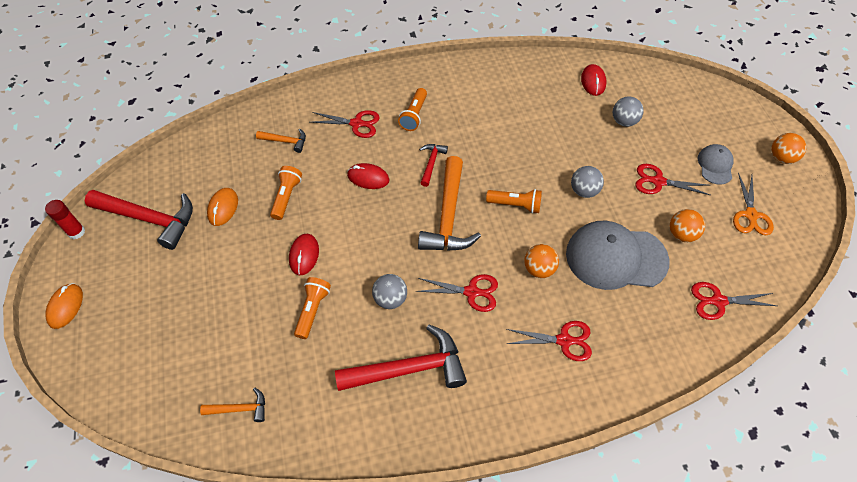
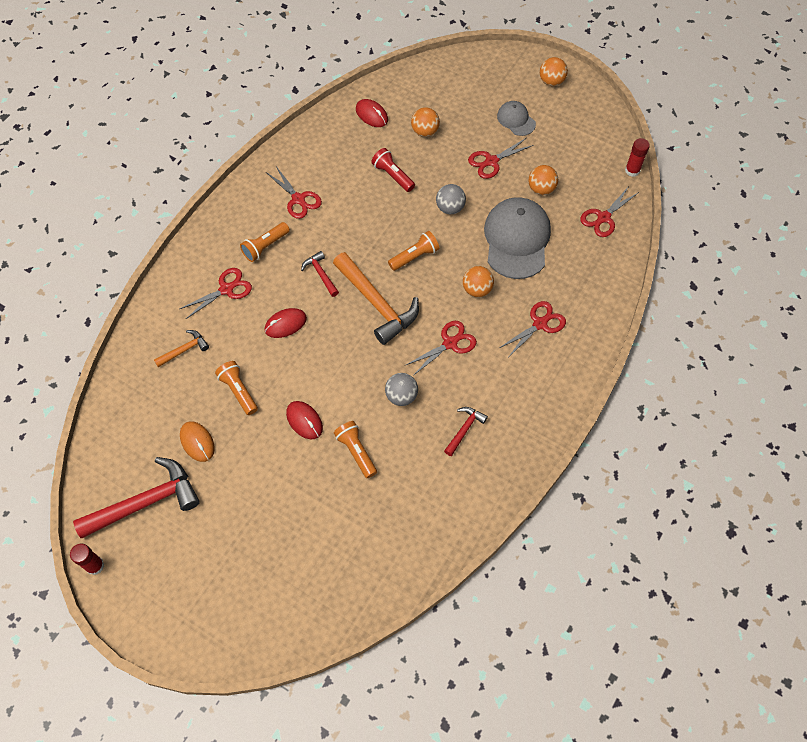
camera: 45 degrees left, 5 degrees up
orange mouse [46,283,83,329] -> none
orange hammer [200,388,265,422] -> none
red hammer [335,324,467,391] -> red hammer [444,407,488,456], size x0.49
orange flashlight [398,88,427,131] -> orange flashlight turned 75 degrees clockwise [240,222,290,262]
grey cap [566,220,670,290] -> grey cap turned 135 degrees clockwise [484,197,551,279]
grey ball [613,97,643,127] -> orange ball [411,107,440,137]
orange scissors [733,172,774,235] -> none
none -> red scissors [266,166,322,219]
none -> red flashlight [371,148,415,192]
none -> red glue stick [625,138,650,177]

